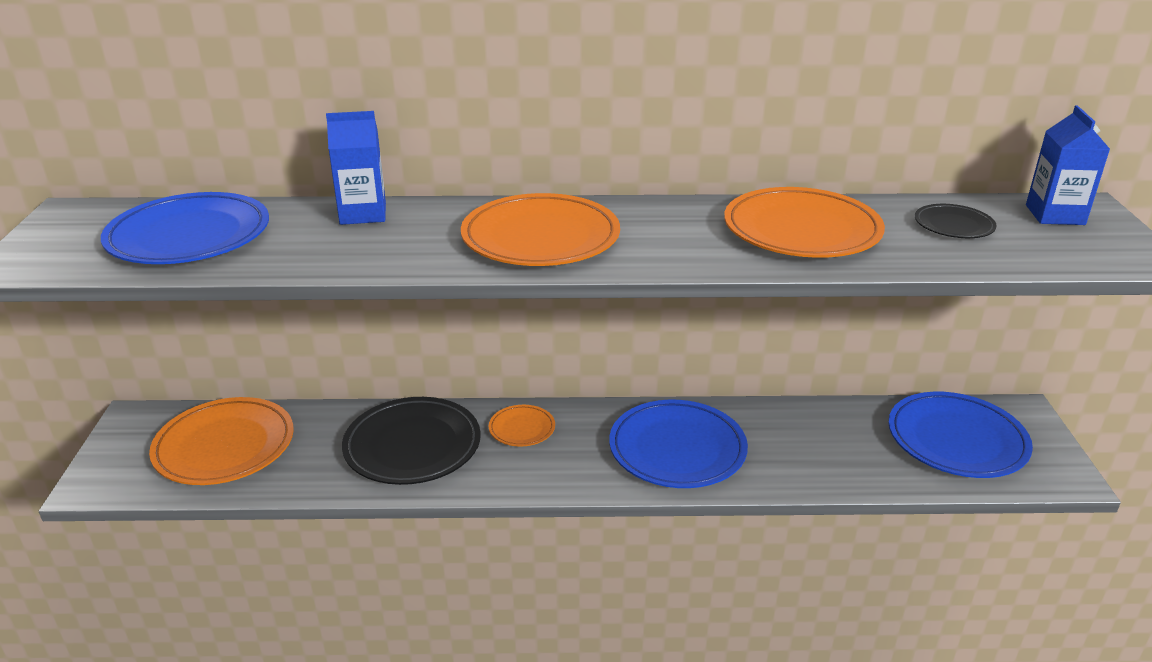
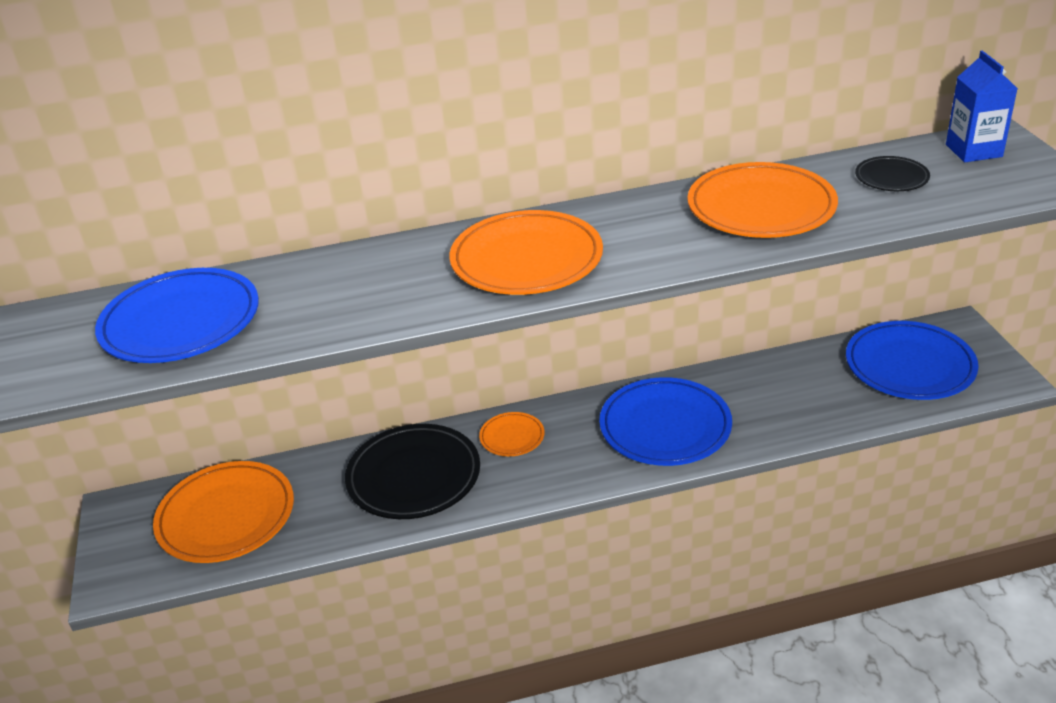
camera: 10 degrees left, 5 degrees up
blue carton [326,111,386,225] -> none

